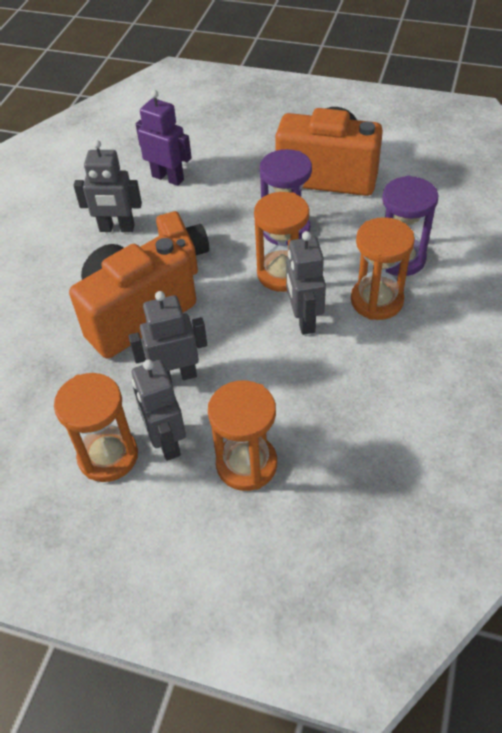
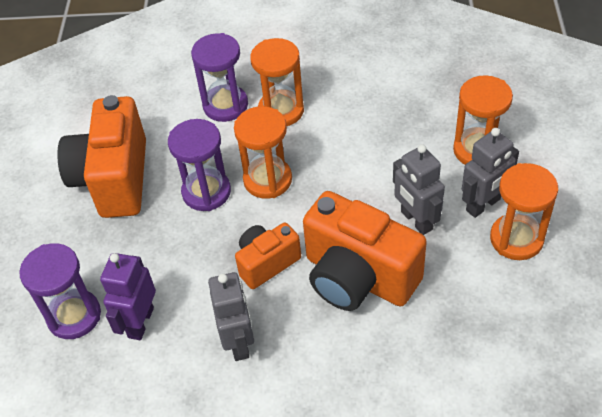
camera: 105 degrees left, 0 degrees up
grey robot [286,231,326,335] -> none
none -> purple hourglass [19,243,101,339]

